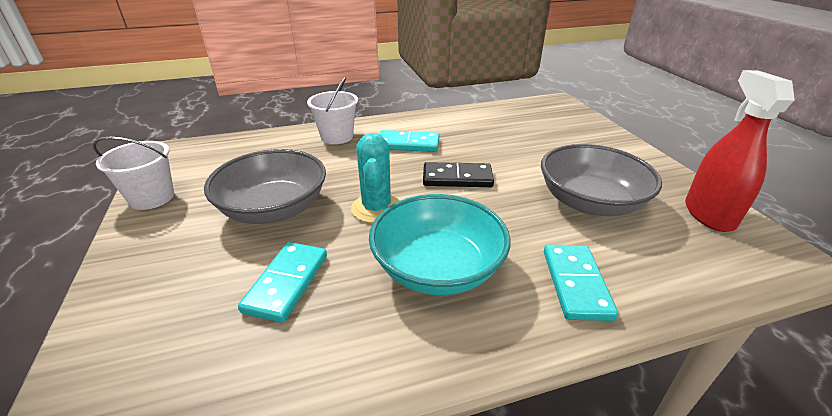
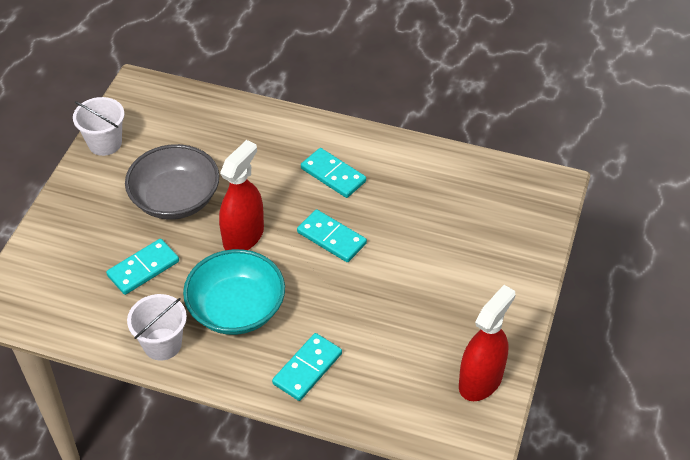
camera: 35 degrees right, 15 degrees up
white bucket [307,77,358,144] -> white bucket moved to [127,294,187,361]
turquoise cactus [351,133,400,223] -> red spray bottle [219,140,264,250]
black domino [423,162,494,187] -> turquoise domino [297,209,367,262]
grey bowl [541,144,662,216] -> none

